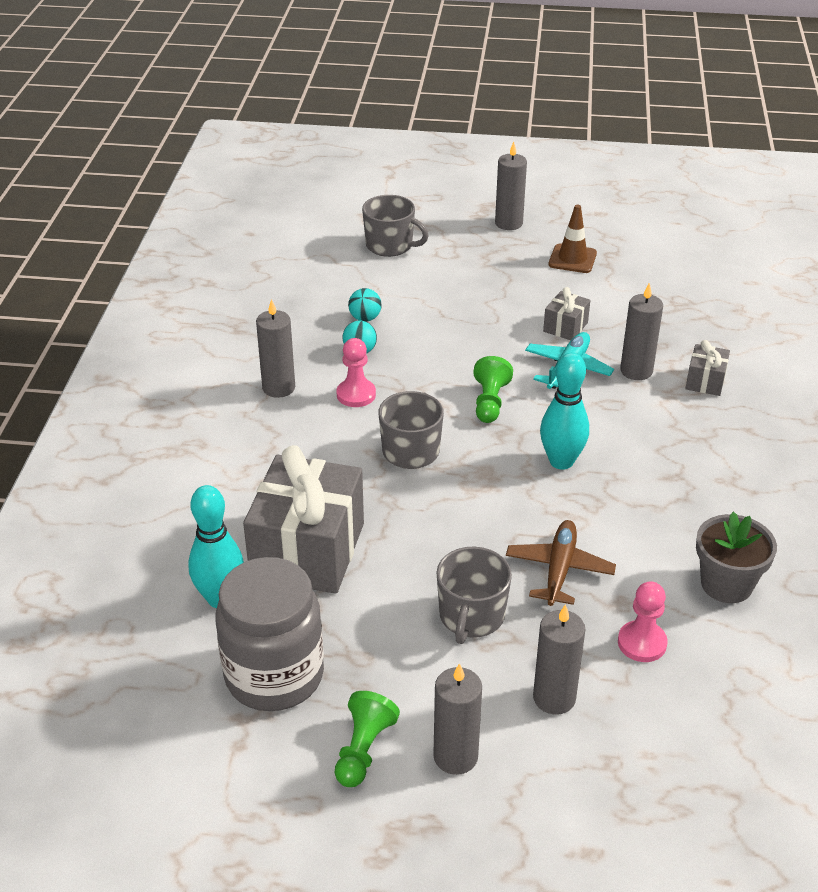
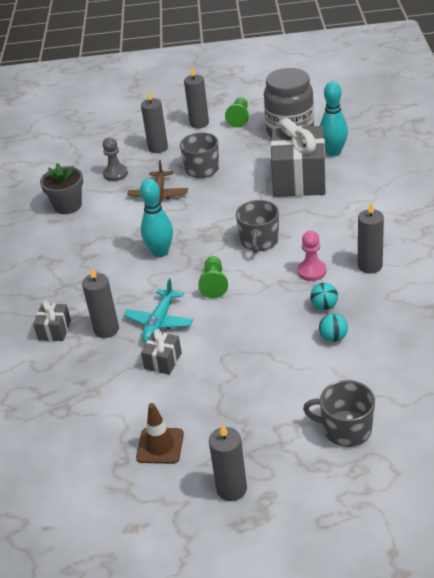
camera: 175 degrees right, 0 degrees up
pink pawn [618,581,668,662] -> grey pawn [103,137,128,181]

